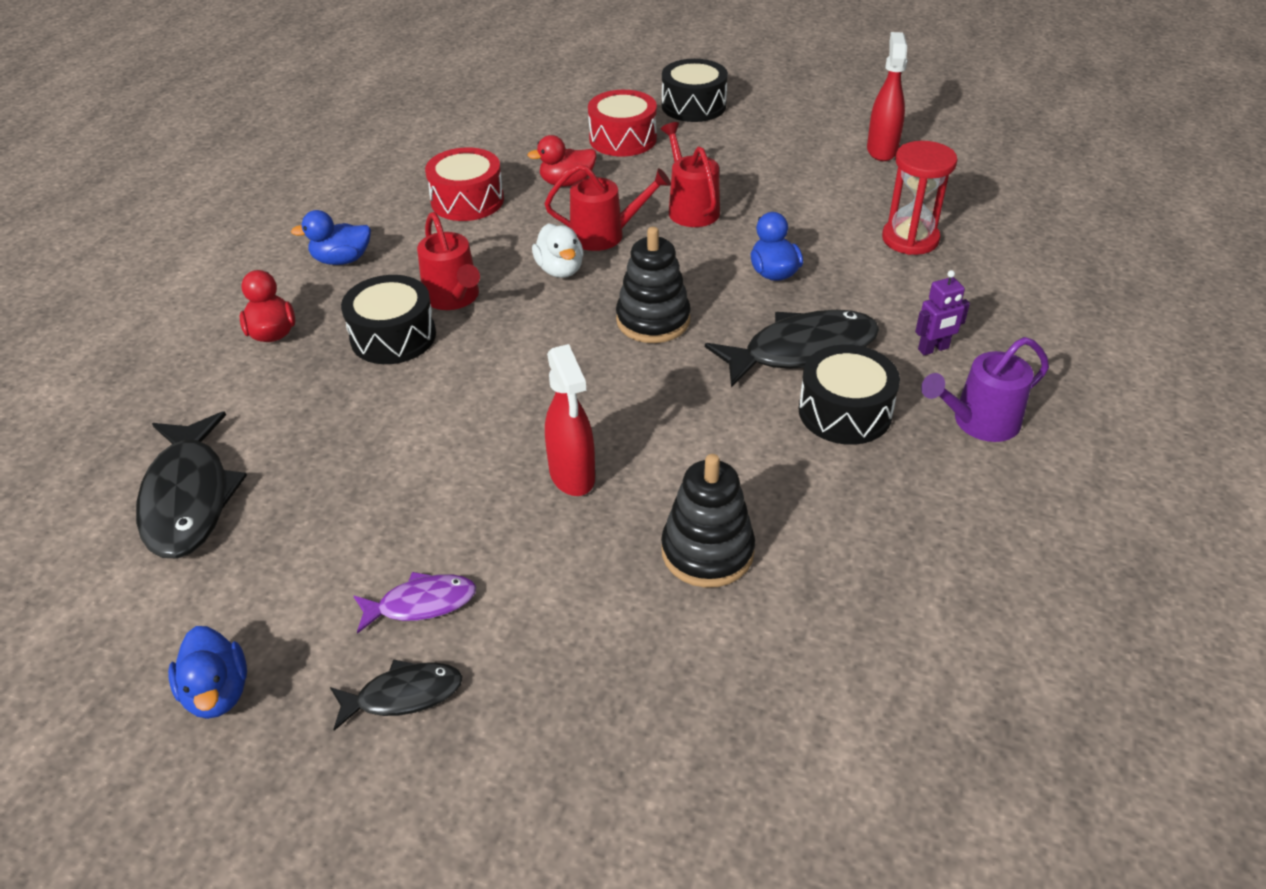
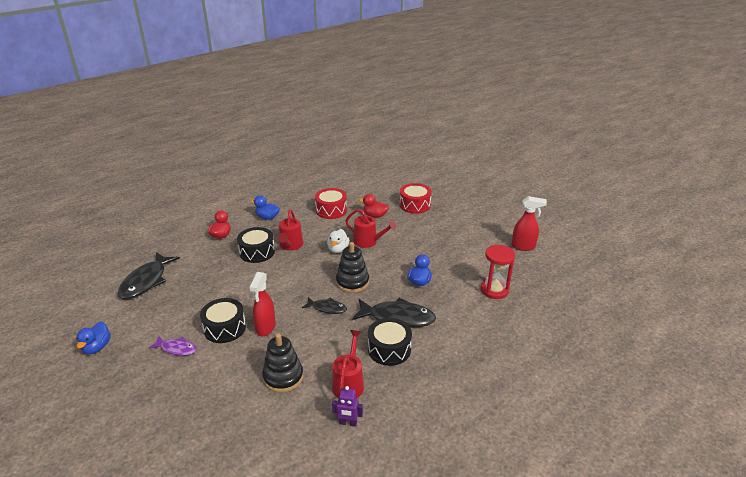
camera: 30 degrees right, 10 degrees down
black fish [330,659,463,731] -> black fish moved to [302,297,347,314]
red watering can [661,122,720,227] -> red watering can moved to [332,330,364,398]
black drum [662,59,728,122] -> black drum moved to [200,298,246,343]
red spray bottle [867,32,908,161] -> red spray bottle turned 60 degrees clockwise [512,196,547,251]
purple robot [915,270,970,355] -> purple robot moved to [332,386,363,427]
purple watering can [921,337,1049,442] -> none

